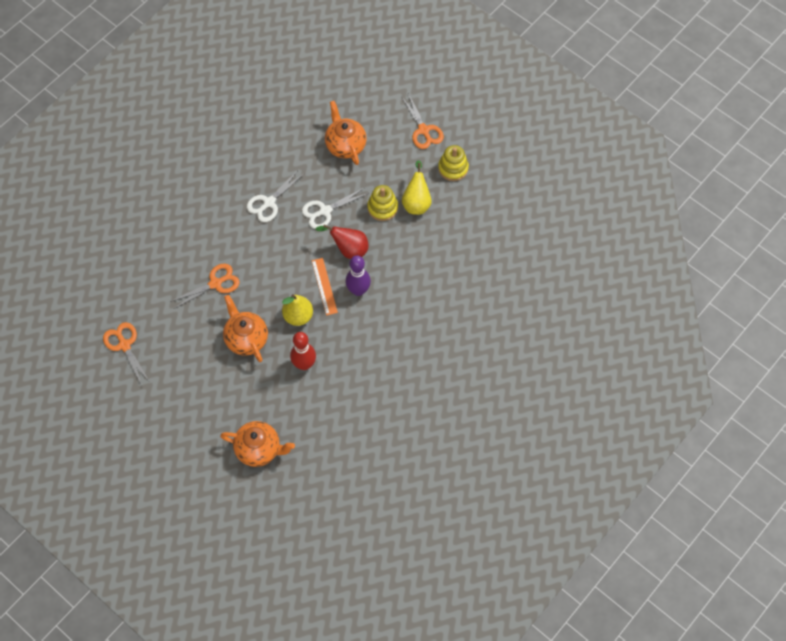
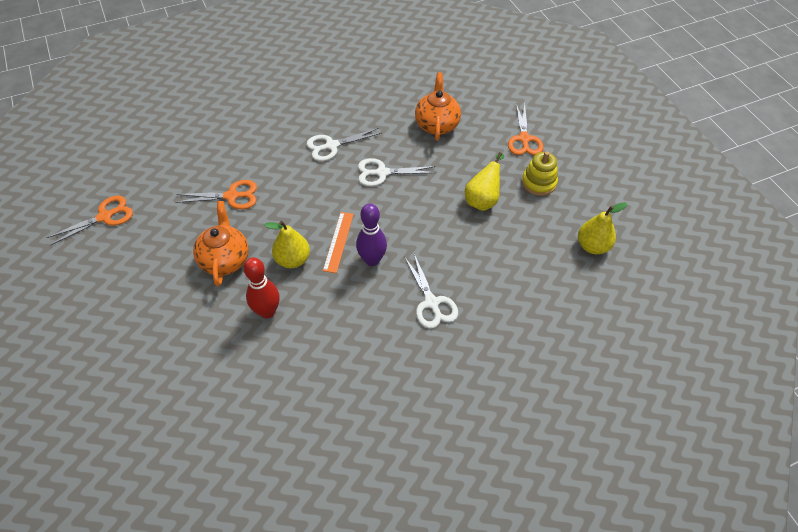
camera: 25 degrees right, 10 degrees down
orange scissors [103,322,149,385] -> orange scissors turned 60 degrees clockwise [46,196,133,246]
orange teapot [220,421,295,467] -> none
red pear [315,224,369,259] -> none
yellow stacking toy [367,185,398,221] -> none
none -> white scissors [404,254,458,328]
none -> yellow pear [578,202,628,254]

